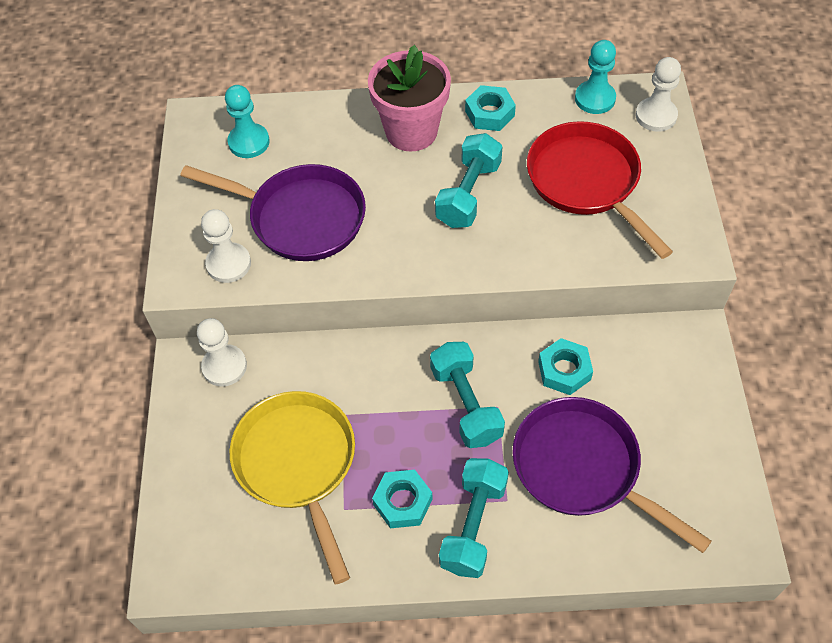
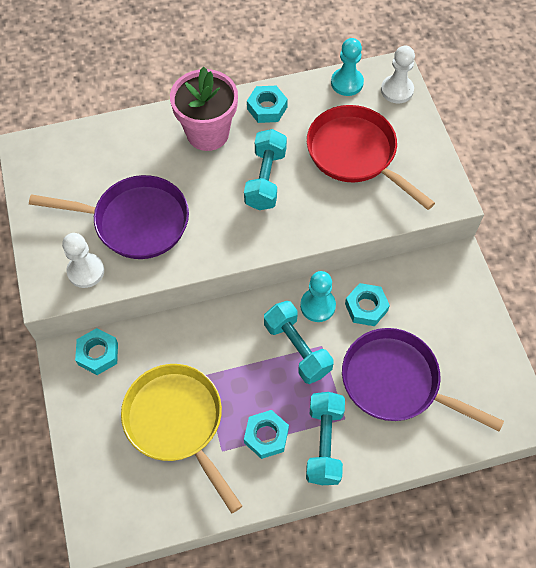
camera: 15 degrees left, 5 degrees up
white pawn [197,318,247,387] -> turquoise nut [75,328,118,375]
turquoise pawn [225,85,270,158] -> turquoise pawn moved to [300,271,336,322]

